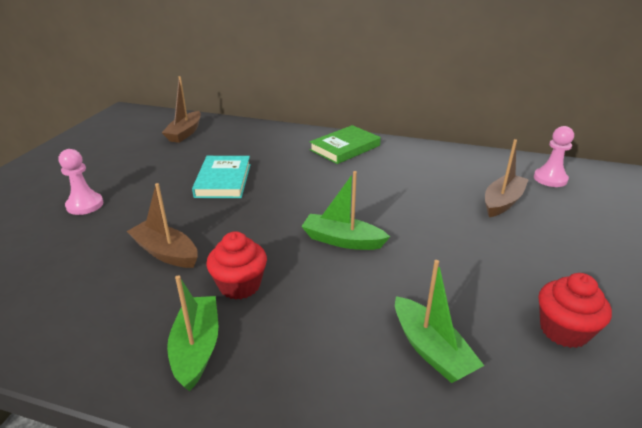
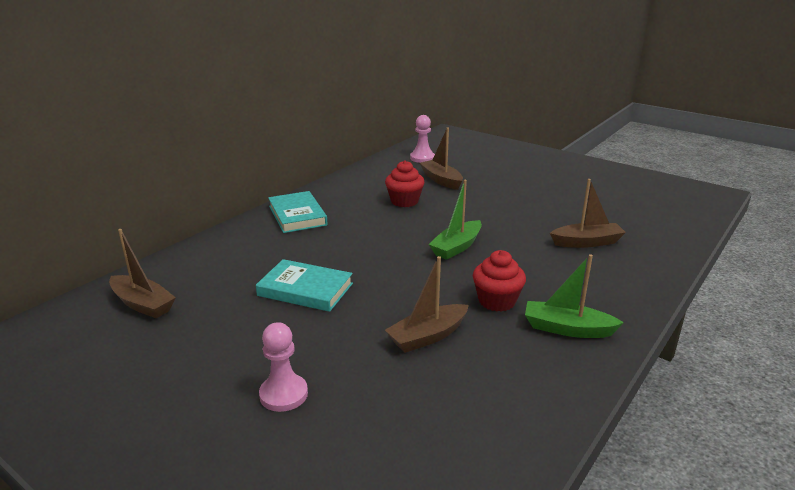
camera: 70 degrees left, 5 degrees down
green book [310,125,381,164] -> turquoise book [268,191,328,233]
green boat [395,260,484,383] -> brown boat [550,179,626,248]
red cupcake [538,273,612,348] -> red cupcake moved to [385,160,425,207]

